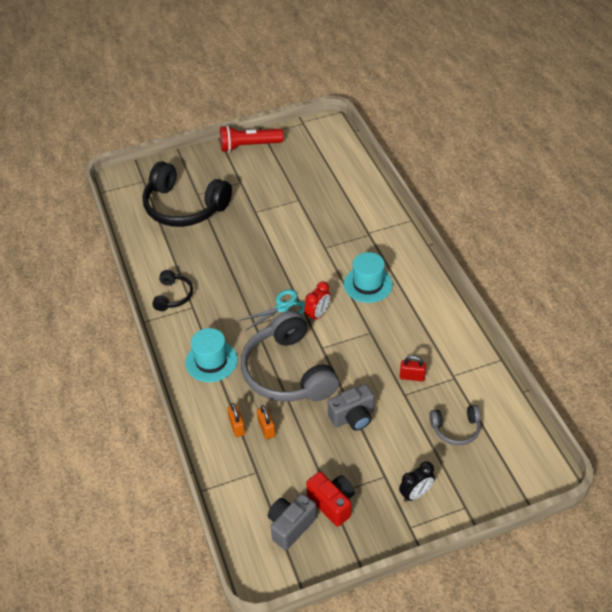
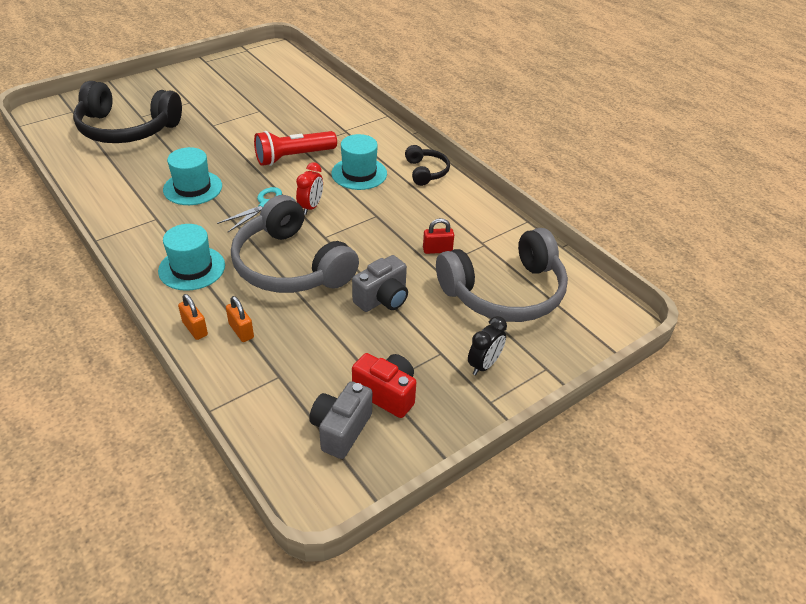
camera: 20 degrees left, 5 degrees down
black headphones [152,270,193,311] -> black headphones moved to [405,145,450,186]
red flashlight [220,125,284,152] -> red flashlight moved to [254,131,337,166]
orange padlock [257,405,276,439] -> orange padlock moved to [178,294,208,340]
grey headphones [430,405,481,445] -> grey headphones [436,228,568,322], size x2.08
none -> turquoise hat [163,147,222,205]

